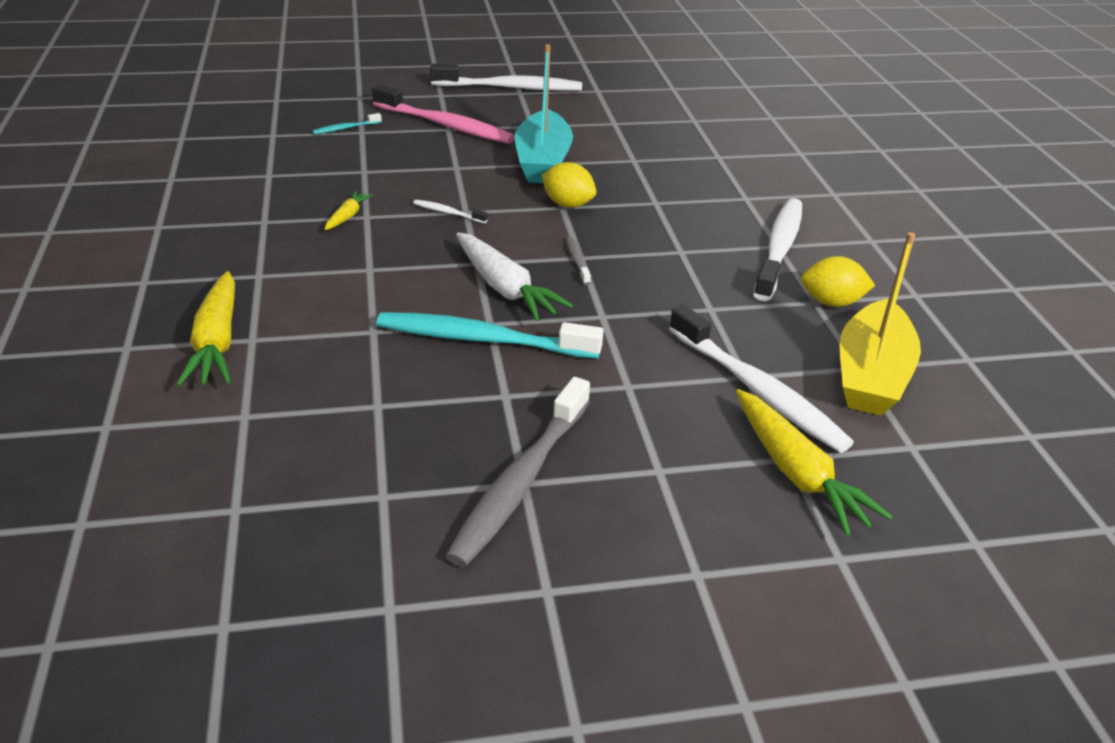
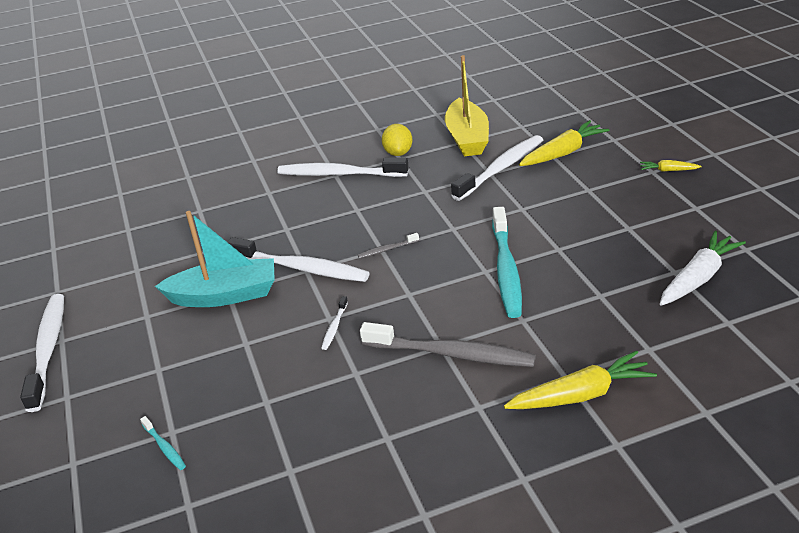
camera: 95 degrees left, 0 degrees up
yellow carrot [324,191,373,230] -> yellow carrot moved to [640,160,702,172]
pink toothbrush [372,84,515,144] -> none
grey toothbrush [445,377,590,567] -> grey toothbrush moved to [360,322,536,367]
white carrot [456,232,573,321] -> white carrot moved to [660,231,746,306]
yellow lemon [542,162,596,208] -> white toothbrush [227,237,370,282]
yellow boat [840,232,921,416] -> yellow boat turned 75 degrees clockwise [445,55,489,156]

